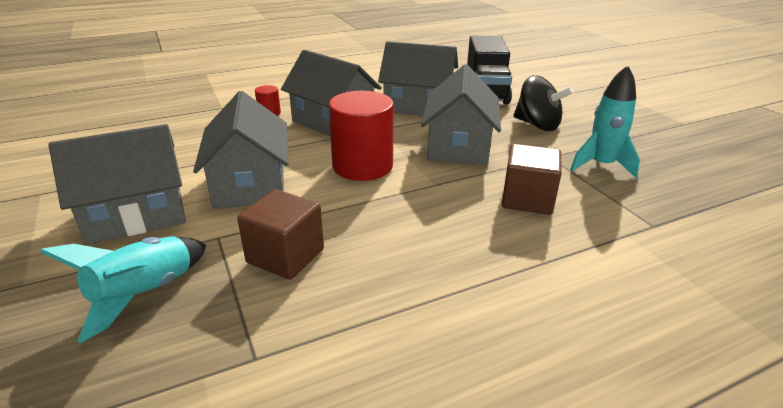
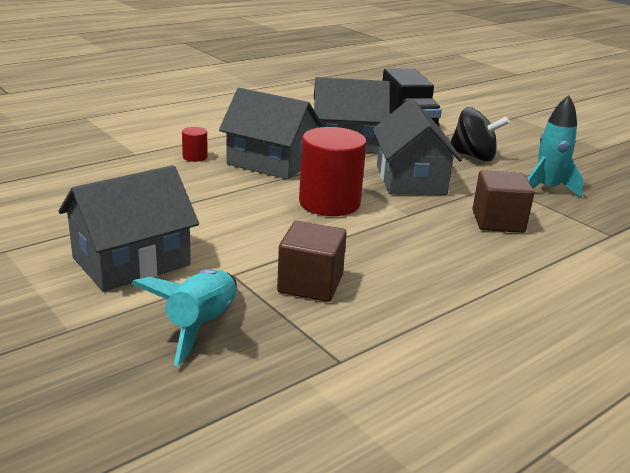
camera: 15 degrees left, 5 degrees down
grey house [193,91,289,209] -> none

